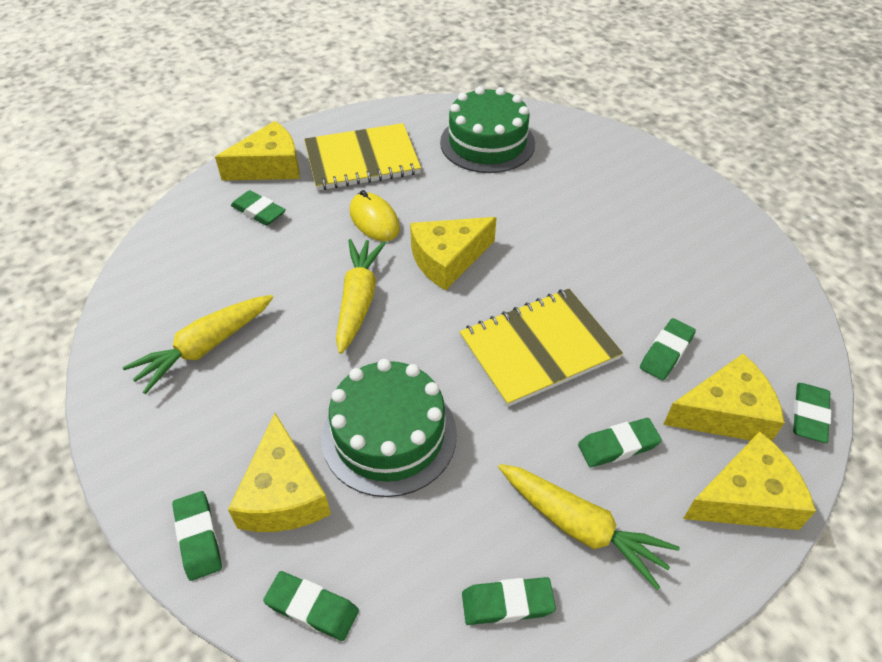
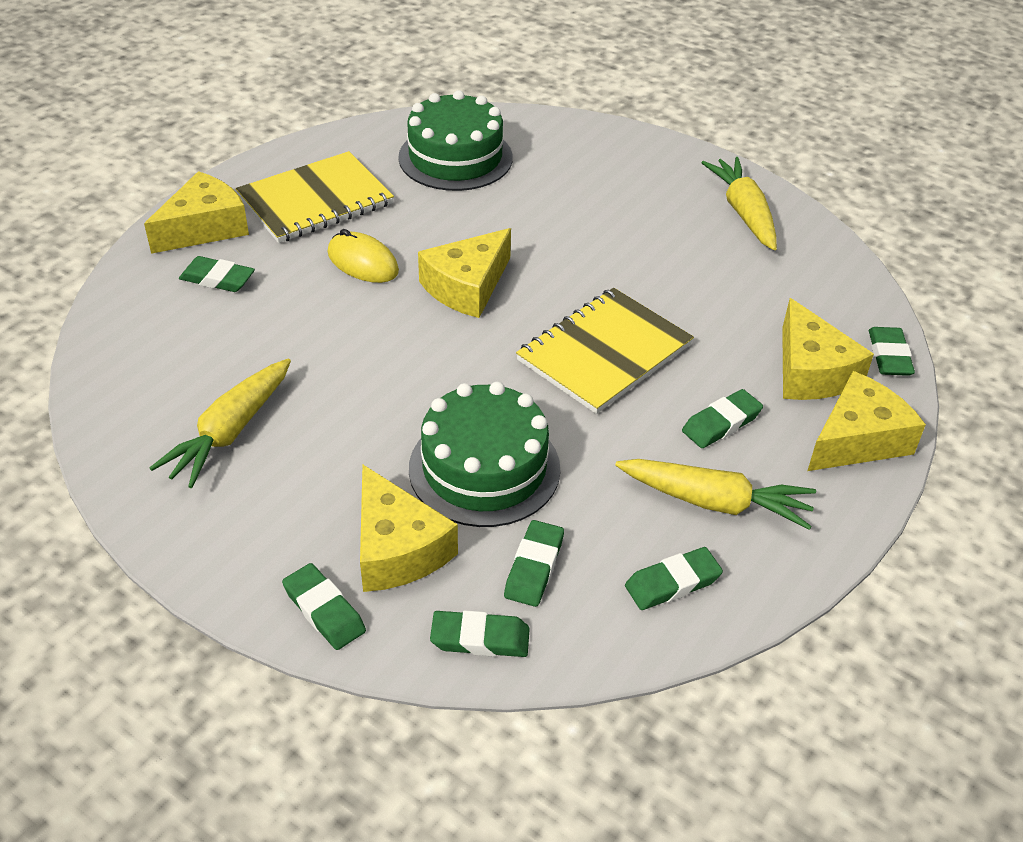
camera: 20 degrees left, 5 degrees down
yellow carrot [336,239,386,354] -> yellow carrot moved to [701,157,777,250]
green eraser [640,318,696,380] -> green eraser moved to [504,520,564,607]
yellow cheese [663,354,785,441] -> yellow cheese turned 105 degrees clockwise [782,298,874,400]

